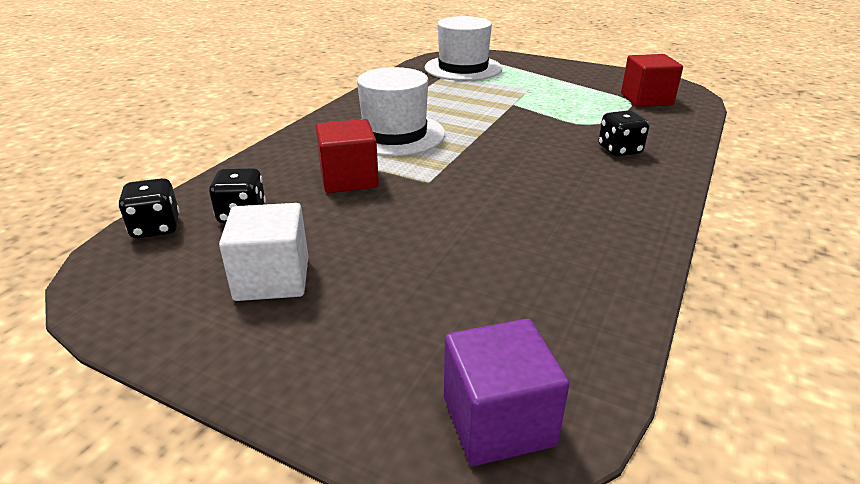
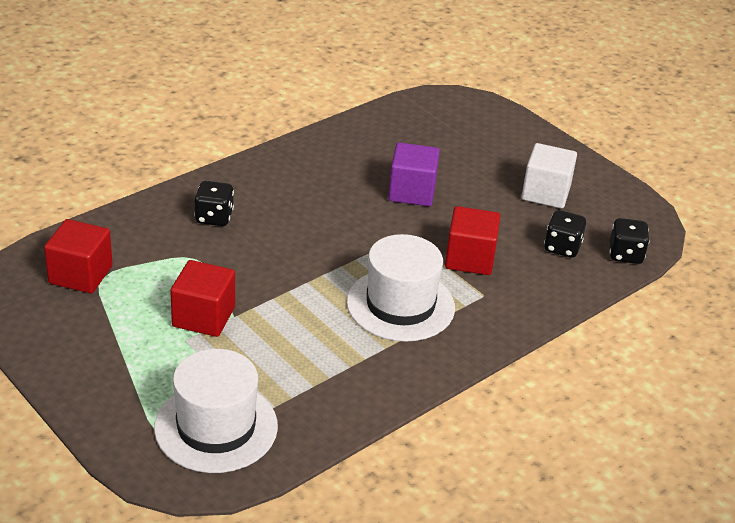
camera: 160 degrees left, 5 degrees up
purple cube [444,319,570,466] -> purple cube moved to [388,142,440,206]
none -> red cube [170,260,235,337]

